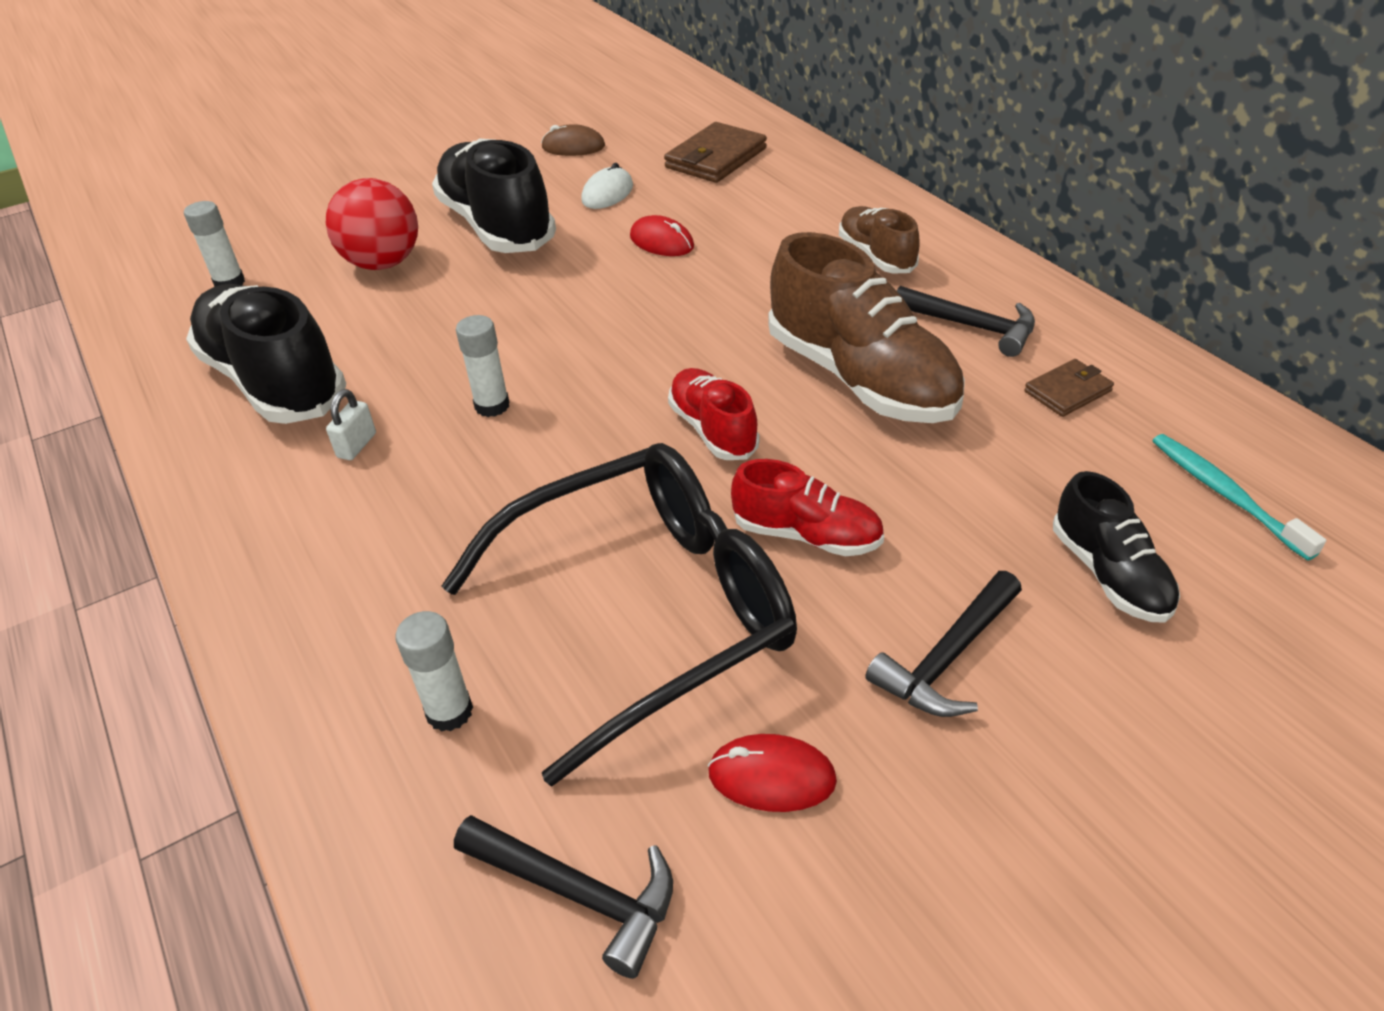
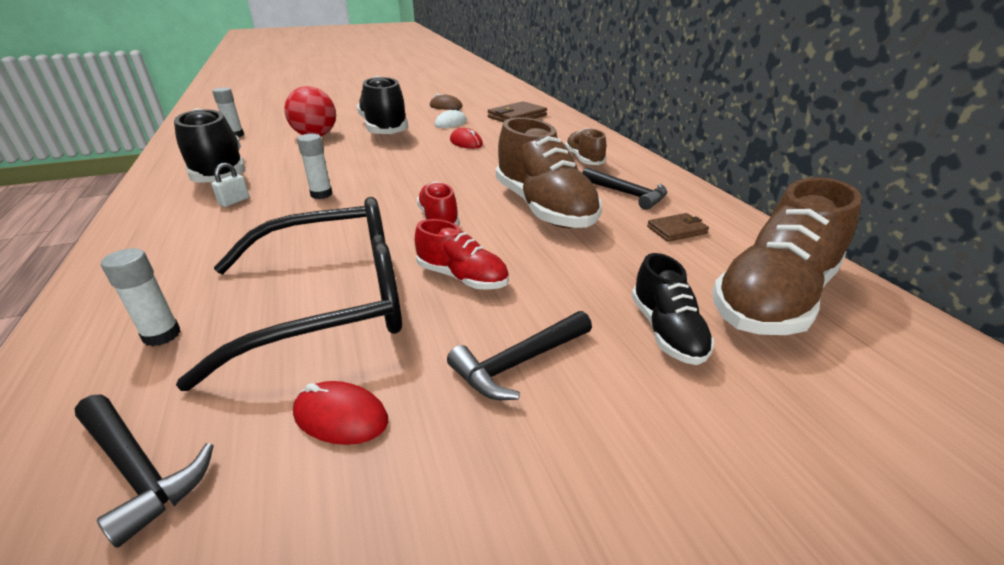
camera: 10 degrees right, 10 degrees down
turquoise toothbrush [1152,434,1326,561] -> brown shoe [712,177,862,335]

